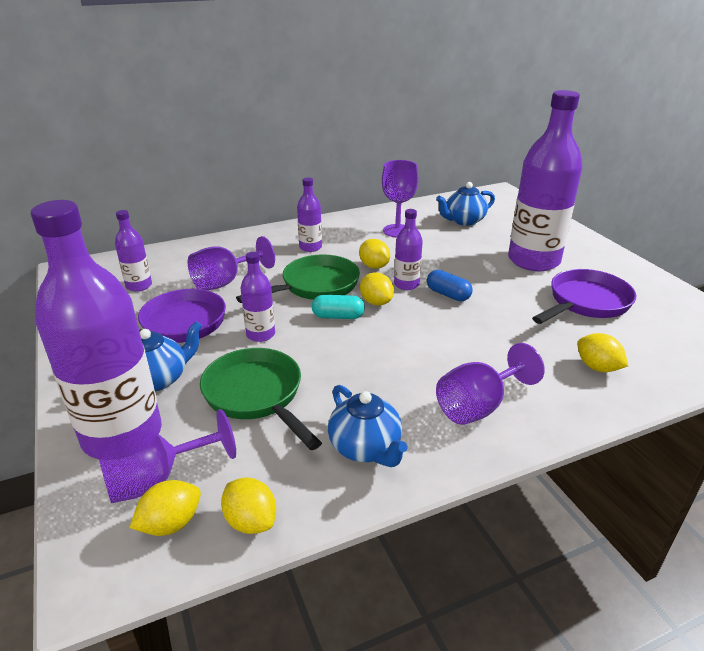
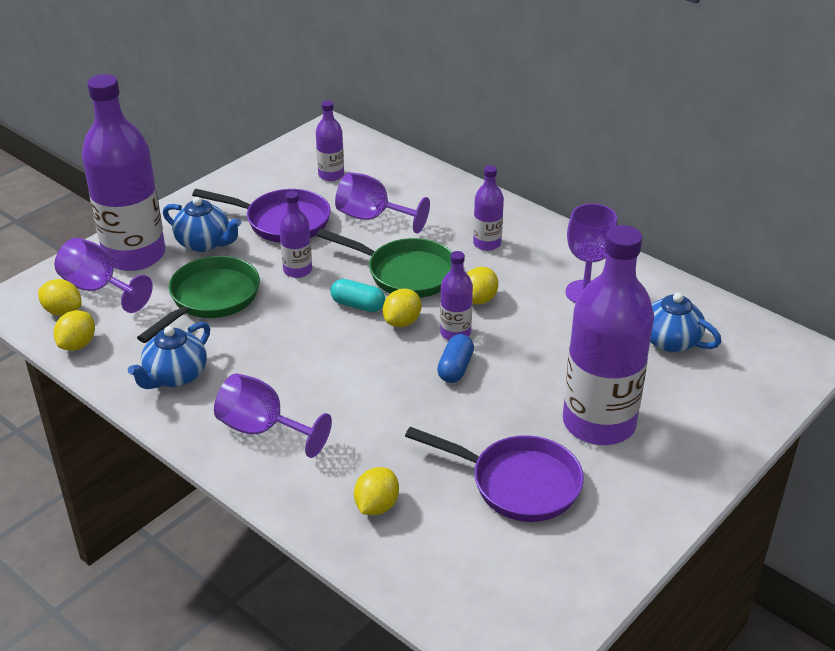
camera: 65 degrees right, 5 degrees up
turquoise capsule [312,295,365,319] -> turquoise capsule turned 45 degrees counterclockwise [331,279,385,312]

